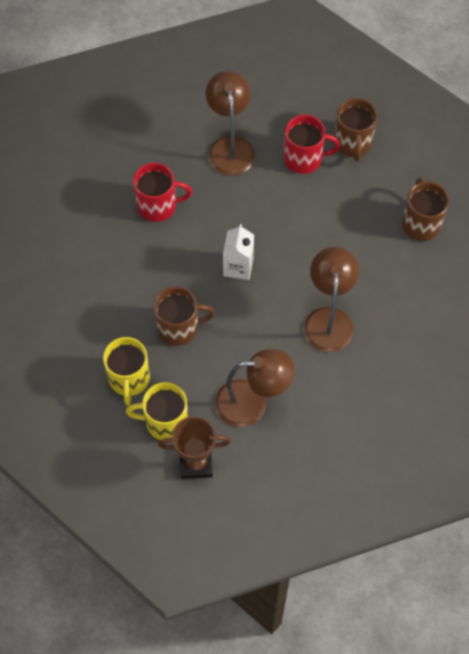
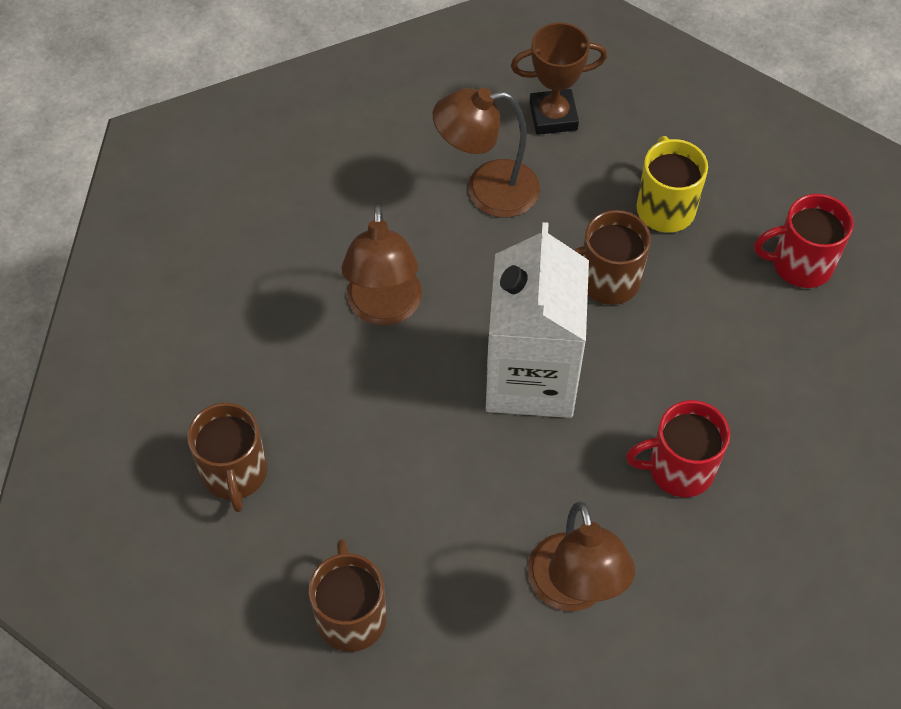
camera: 175 degrees right, 5 degrees down
yellow mug [126,382,188,440] -> none
white carton [223,224,254,280] -> white carton [486,222,589,418], size x2.05
red mug [284,115,340,174] -> red mug moved to [754,194,854,288]

